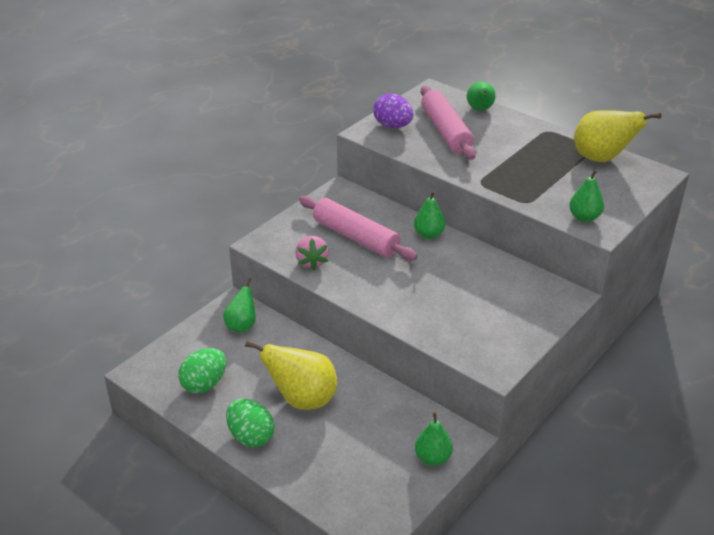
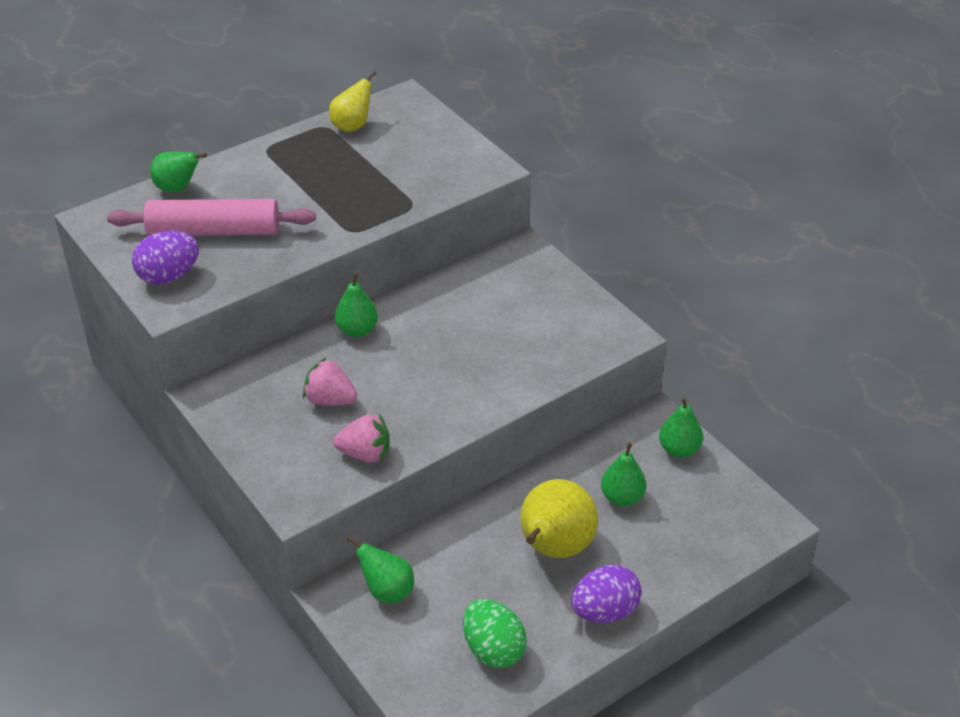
camera: 75 degrees left, 5 degrees up
green egg [226,399,274,447] -> purple egg [571,564,642,623]
pink rolling pin [299,196,418,261] -> pink strawberry [303,358,357,405]
green pear [569,169,604,222] -> green pear moved to [601,443,646,506]
yellow pear [574,110,661,162] -> yellow pear [329,71,377,132], size x0.60

